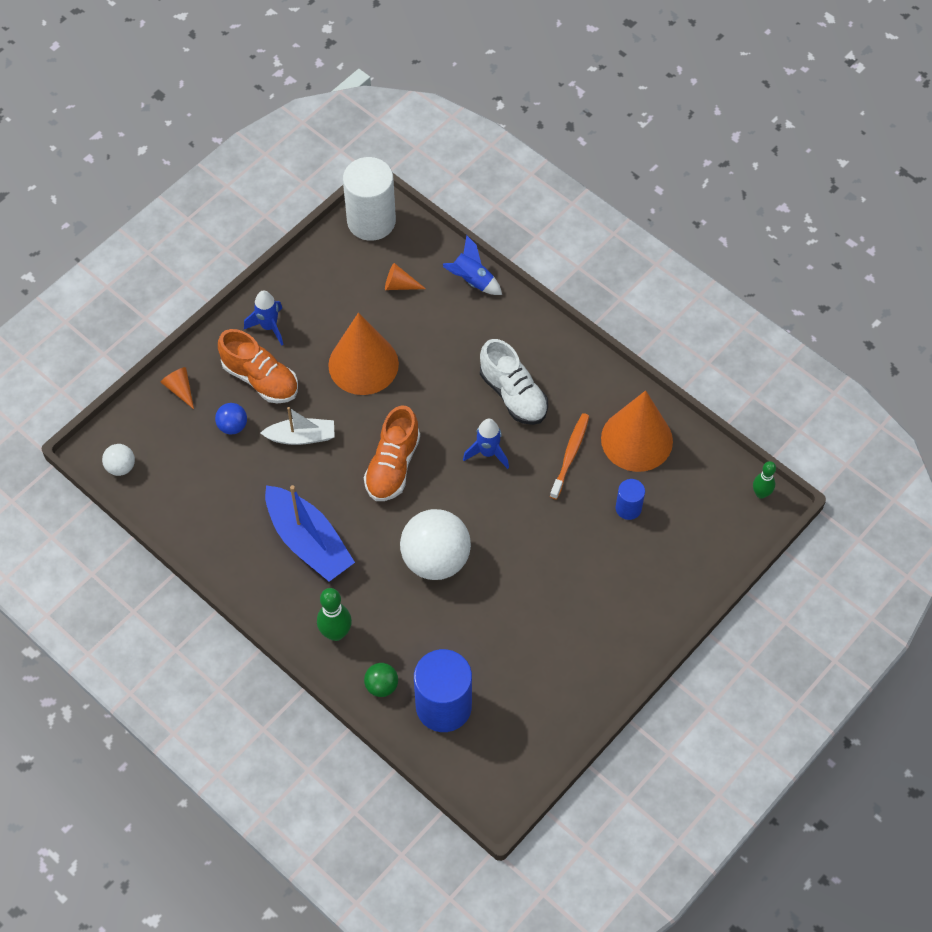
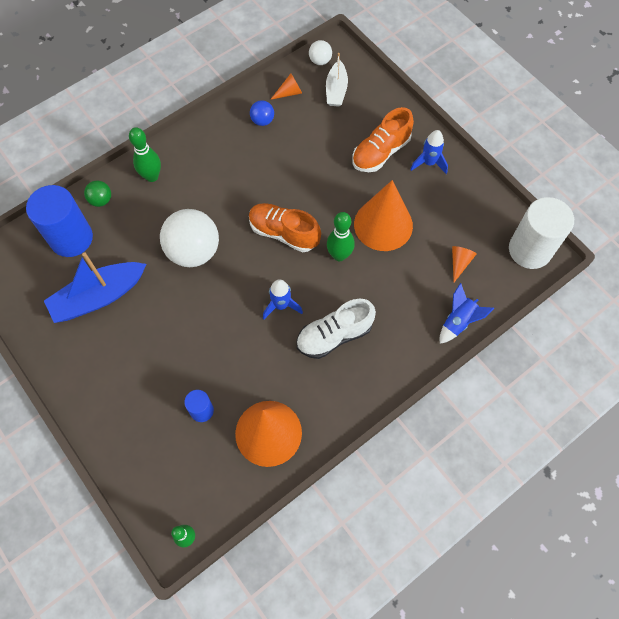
camera: 100 degrees right, 5 degrees up
orange cone [161,367,194,409] -> orange cone moved to [270,73,302,100]
blue ball [215,403,247,435] -> blue ball moved to [250,100,274,126]
white boat [260,407,335,445] -> white boat moved to [326,53,348,107]
blue boat [265,485,355,582] -> blue boat moved to [44,252,146,323]
orange toothbrush [550,413,589,500] -> none
none -> green bowling pin [327,212,355,261]

